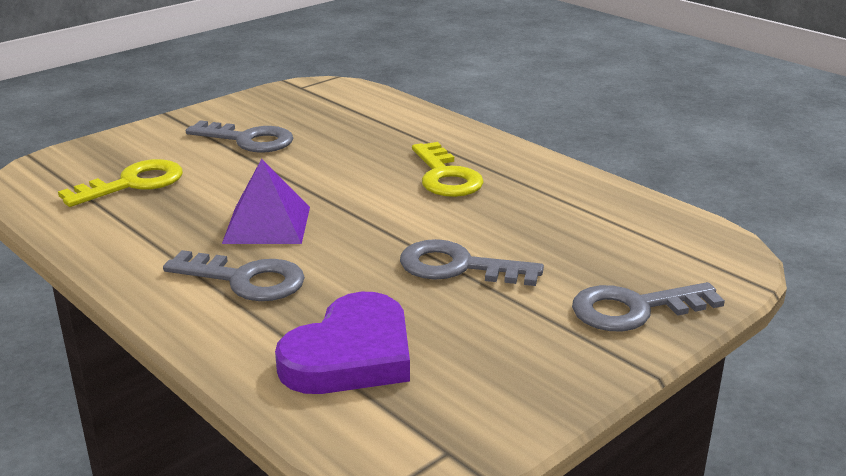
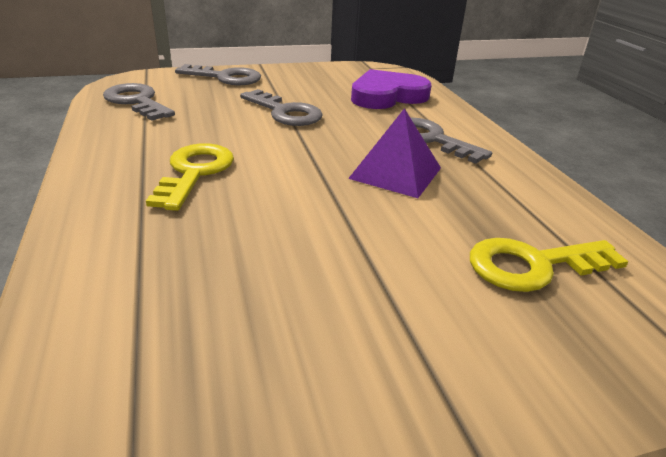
camera: 155 degrees left, 5 degrees up
grey key [186,120,293,153] -> grey key moved to [103,83,175,121]

